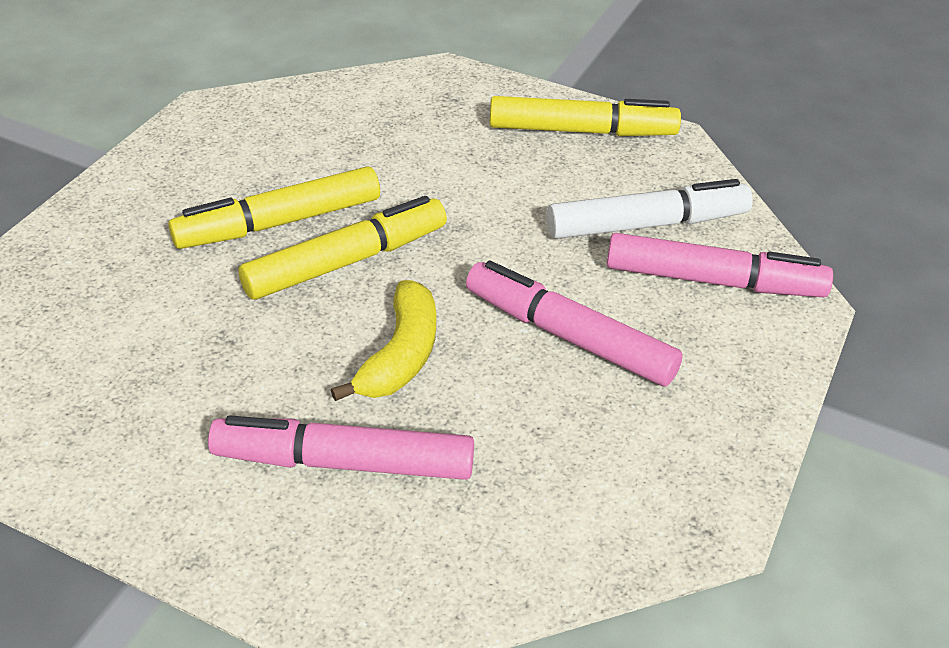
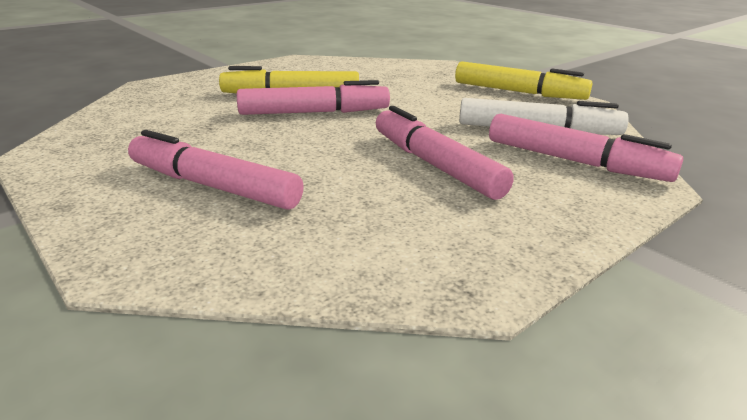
camera: 25 degrees right, 15 degrees down
yellow marker [239,196,447,300] -> pink marker [237,80,390,115]
yellow banana [331,280,436,401] -> none

